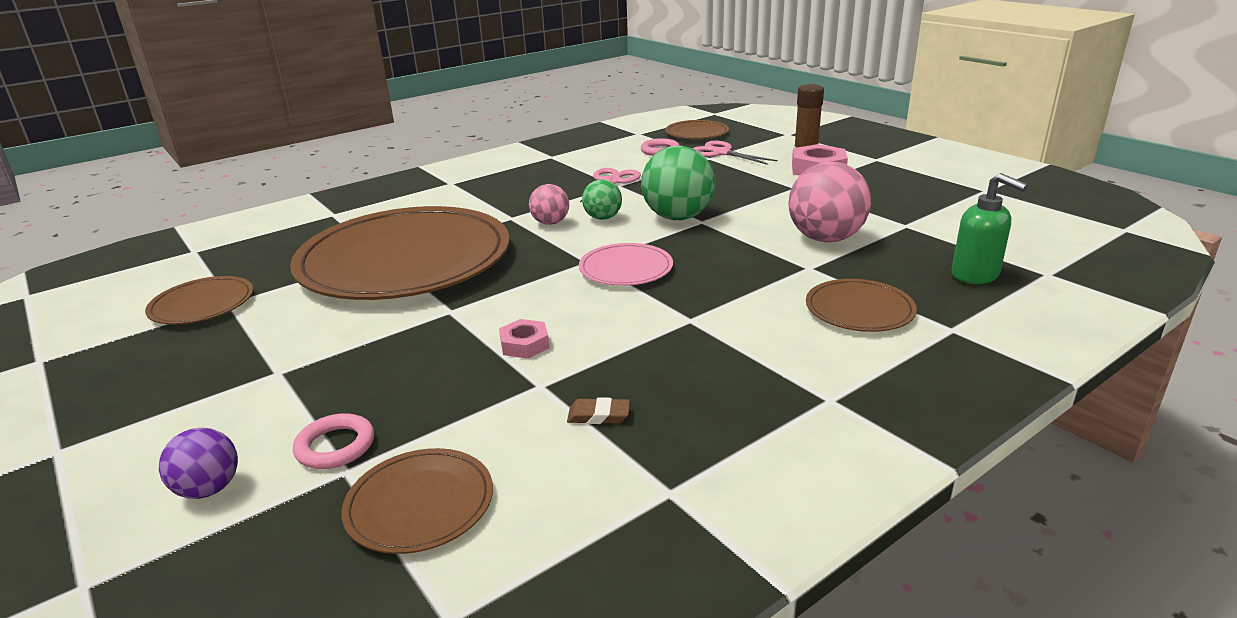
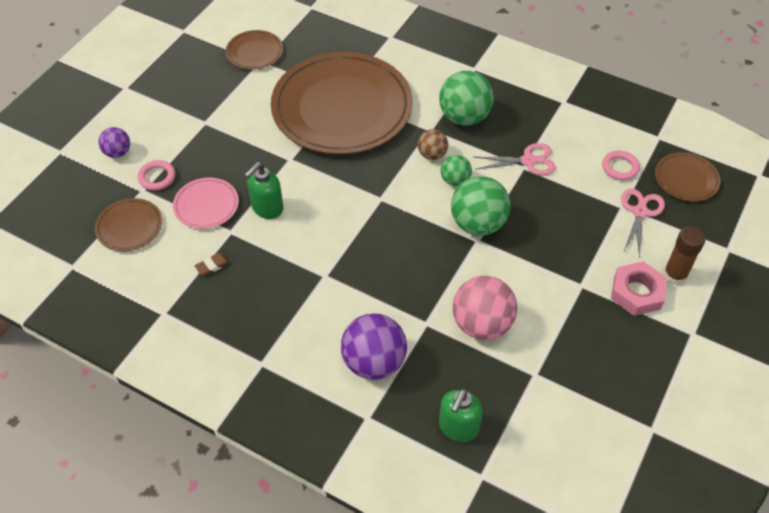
camera: 65 degrees right, 25 degrees up
pink nut [499,319,549,359] -> green soap dispenser [245,162,283,219]
pink ball [529,184,569,225] -> brown ball [418,129,448,160]
brown eraser [567,398,630,424] -> brown eraser turned 75 degrees clockwise [195,253,230,276]
pink plate [579,243,673,286] -> pink plate moved to [173,178,239,229]
brown plate [806,279,917,332] -> purple ball [341,313,407,380]
none -> green ball [439,71,494,126]

